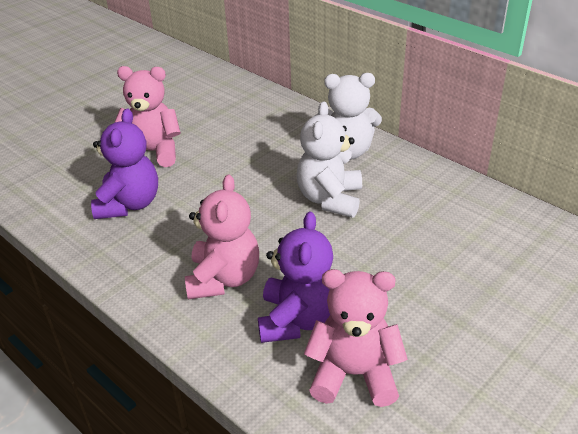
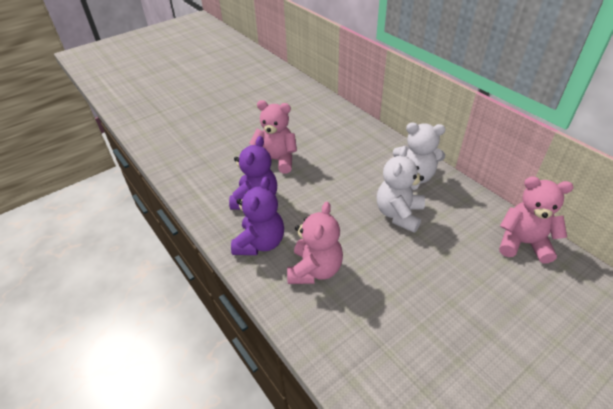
camera: 10 degrees right, 5 degrees up
purple teddy bear [258,212,333,343] -> purple teddy bear moved to [231,177,284,255]
pink teddy bear [304,269,408,407] -> pink teddy bear moved to [499,177,574,263]

